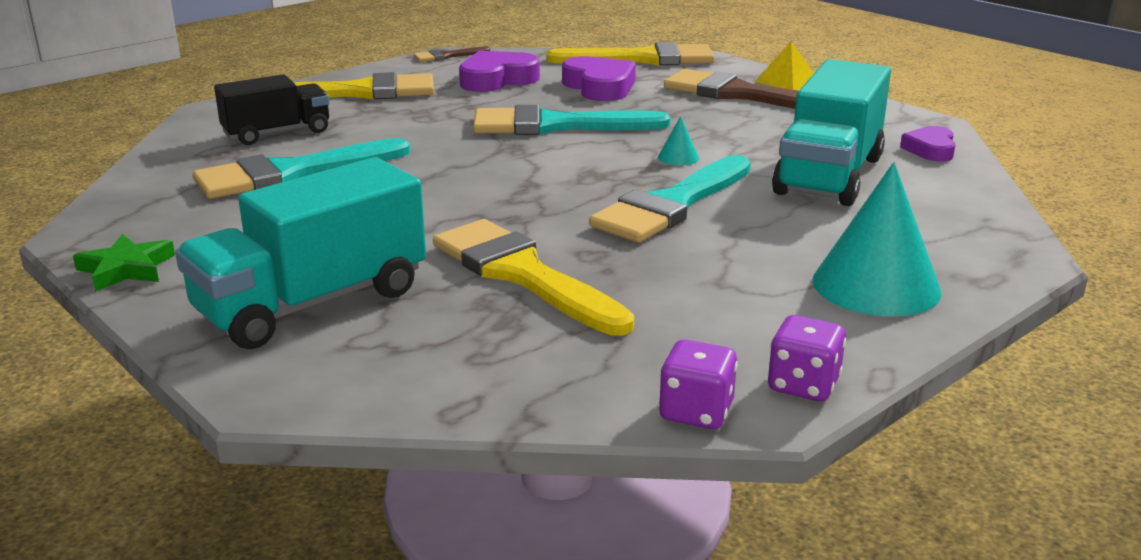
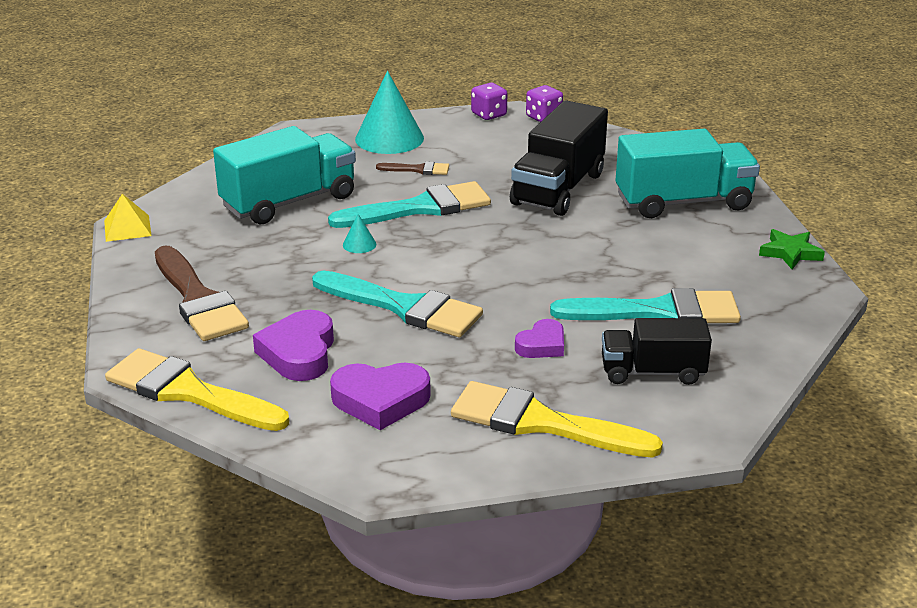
camera: 150 degrees left, 5 degrees up
brown brush [414,46,490,62] -> brown brush moved to [376,161,449,175]
yellow brush [433,219,634,336] -> black truck [510,100,608,216]
yellow pyramid [755,41,814,90] -> yellow pyramid moved to [104,194,152,242]
purple heart [900,126,956,162] -> purple heart moved to [515,319,564,358]

